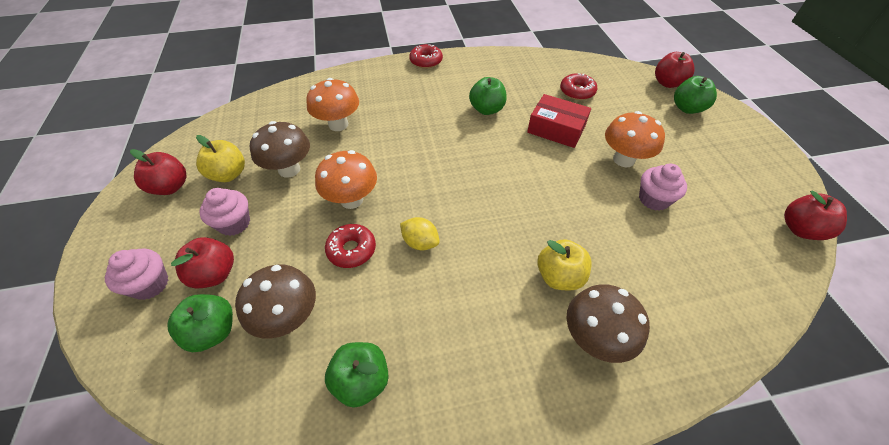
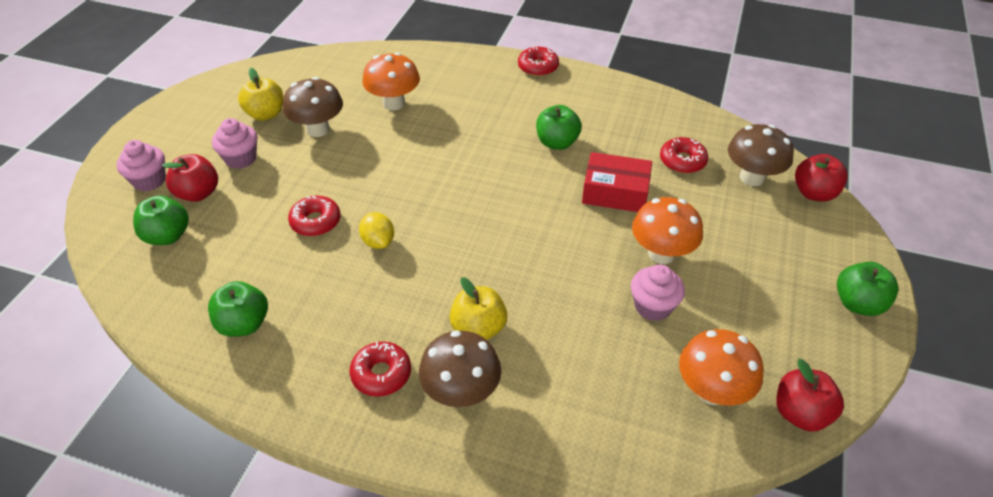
camera: 30 degrees right, 5 degrees down
red apple [130,149,187,195] -> none
brown mushroom [235,264,316,339] -> brown mushroom moved to [728,124,794,186]
orange mushroom [315,150,377,209] -> orange mushroom moved to [679,329,764,406]
red box [527,94,591,148] -> red box turned 45 degrees counterclockwise [582,152,652,212]
green apple [674,76,717,114] -> green apple moved to [837,262,898,316]
none -> red donut [350,341,411,397]

